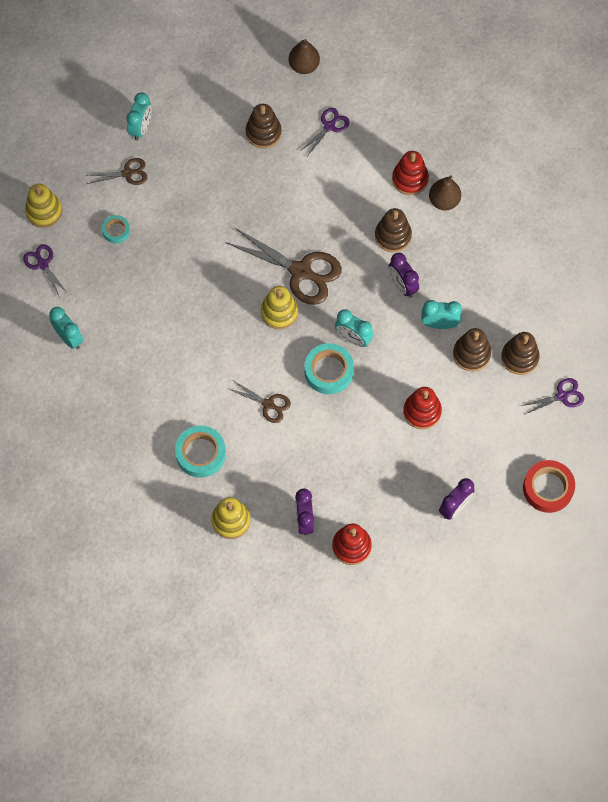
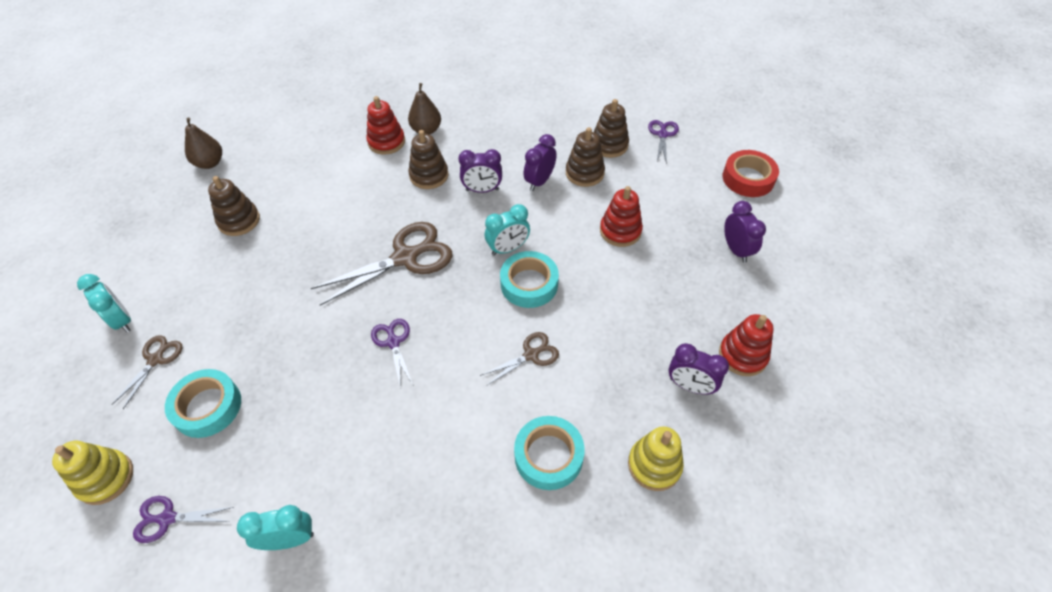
camera: 60 degrees left, 15 degrees down
turquoise tape [102,215,130,243] -> turquoise tape [165,369,241,438], size x1.74
yellow stacking toy [261,286,298,329] -> none
purple scissors [300,108,350,156] -> purple scissors moved to [371,319,413,389]
turquoise clock [421,300,462,329] -> purple clock [524,134,557,191]

